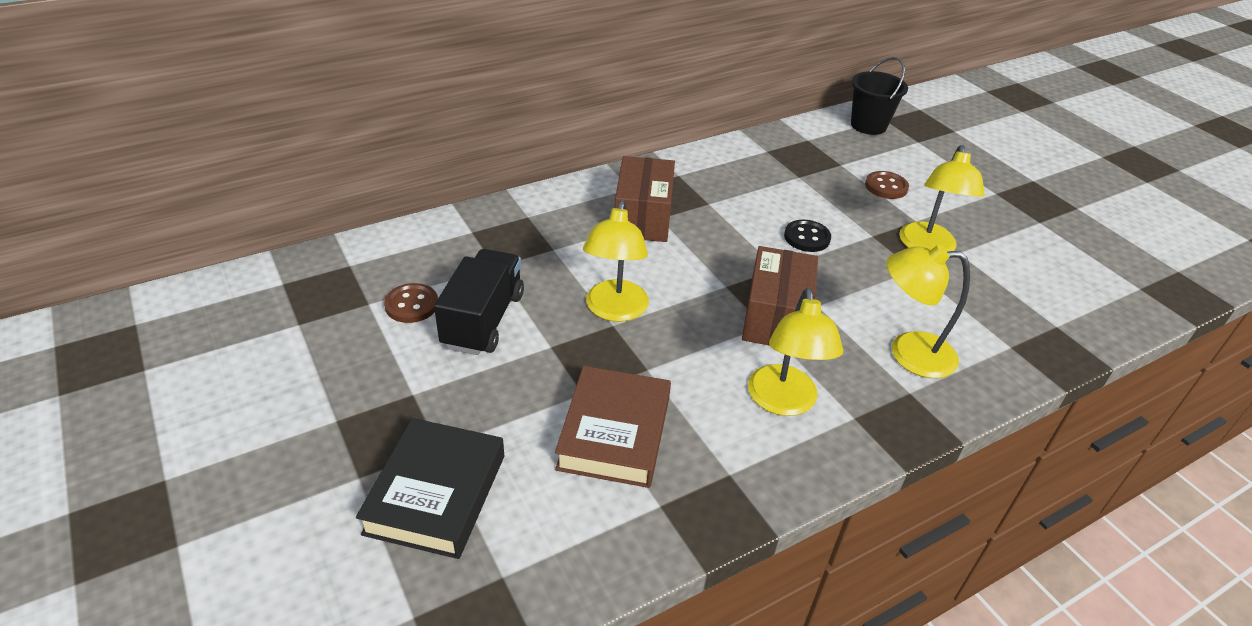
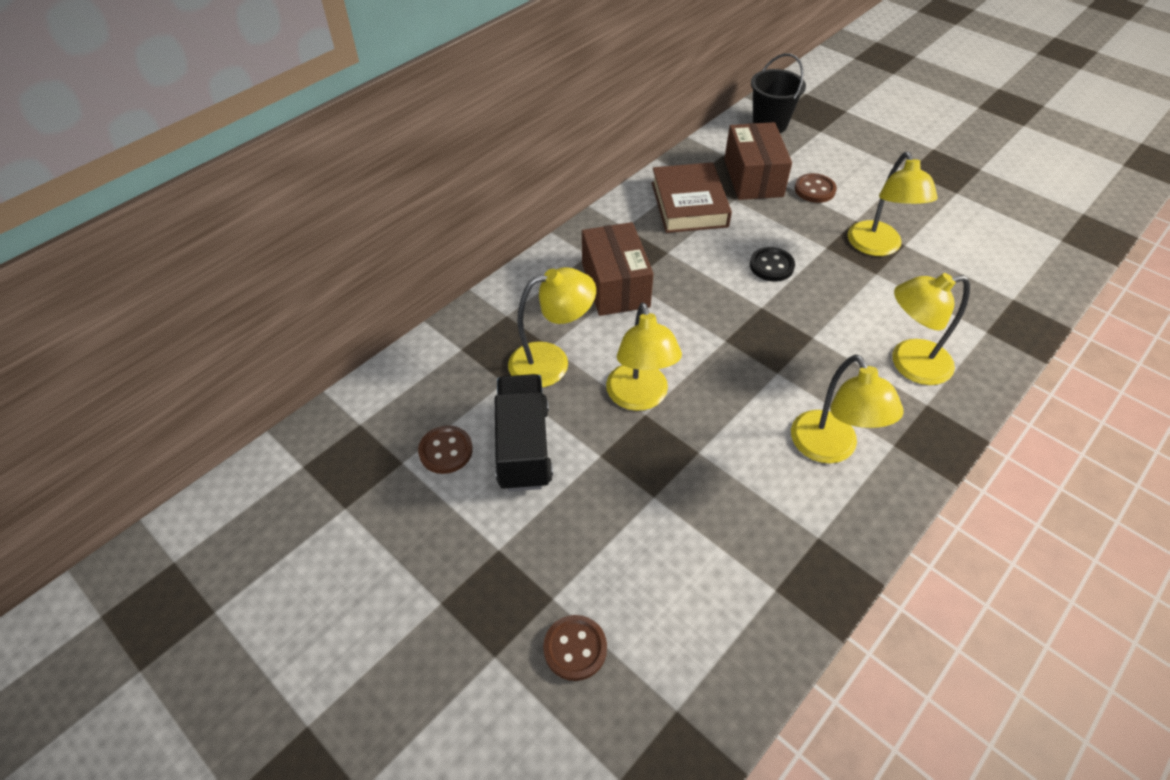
camera: 15 degrees left, 10 degrees up
black book [356,418,504,559] -> brown button [543,615,607,681]
brown book [555,366,671,488] -> brown book moved to [652,162,732,233]
brown box [742,246,818,346] -> brown box moved to [724,122,792,200]
none -> yellow lamp [508,267,596,387]

